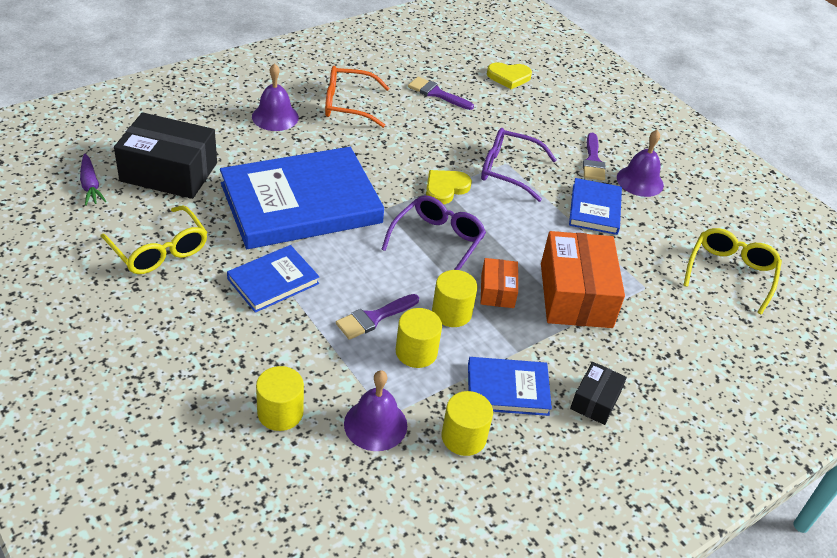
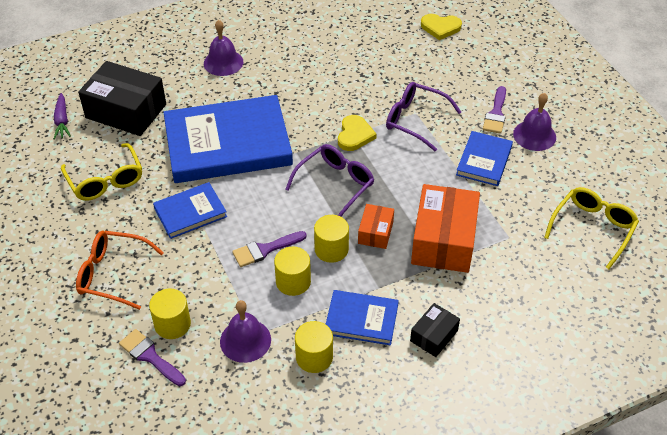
camera: 15 degrees right, 5 degrees up
orange glasses [325,66,390,128] -> orange glasses moved to [76,231,164,310]
purple brush [408,77,474,110] -> purple brush moved to [119,329,186,386]
yellow heart [426,170,472,204] -> yellow heart turned 135 degrees clockwise [338,115,377,151]

